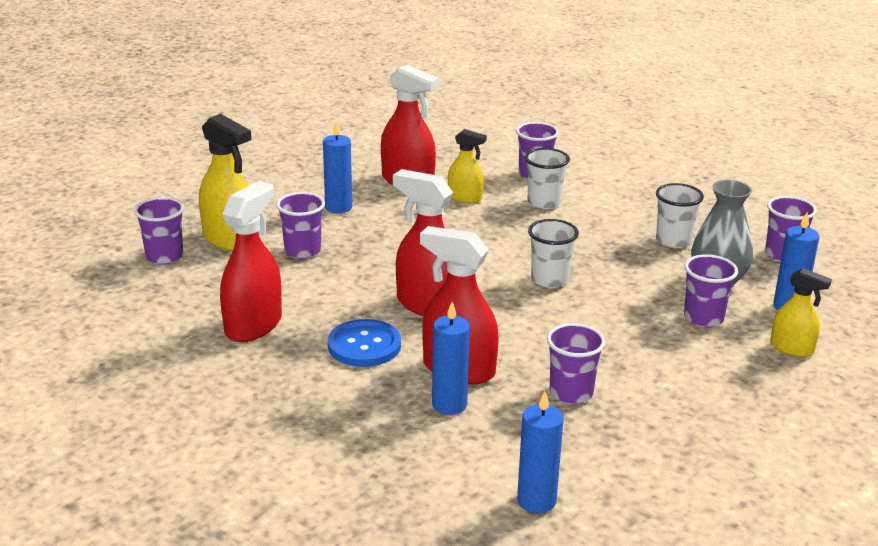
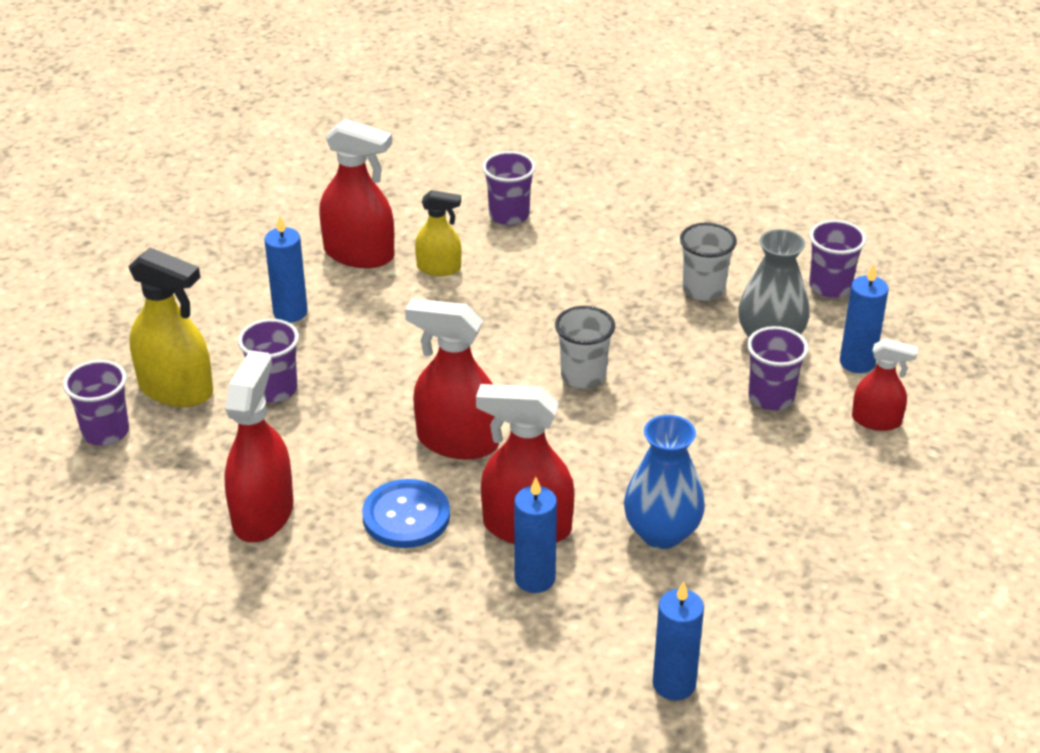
camera: 15 degrees left, 10 degrees up
white cup [525,148,570,209] -> none
purple cup [547,323,605,404] -> blue vase [624,415,705,549]
yellow spray bottle [770,268,832,357] -> red spray bottle [852,338,918,431]

